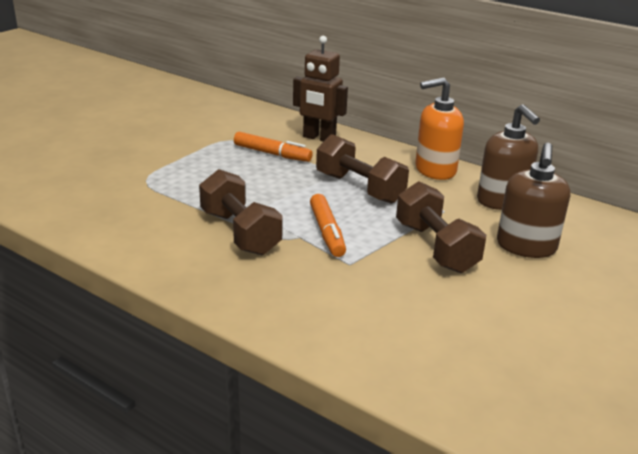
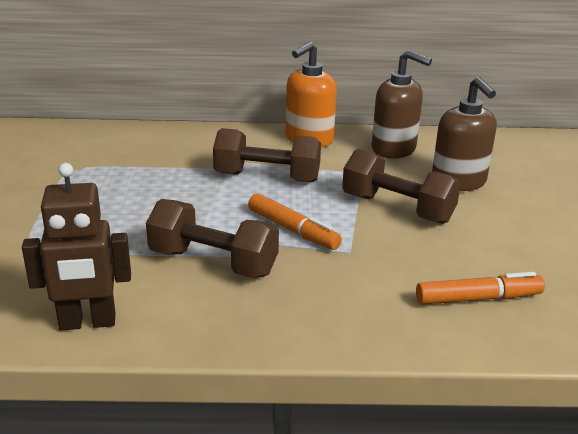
camera: 35 degrees left, 0 degrees up
orange marker [234,131,313,162] -> orange marker moved to [416,272,545,305]
brown robot [293,36,348,142] -> brown robot moved to [22,163,131,331]

